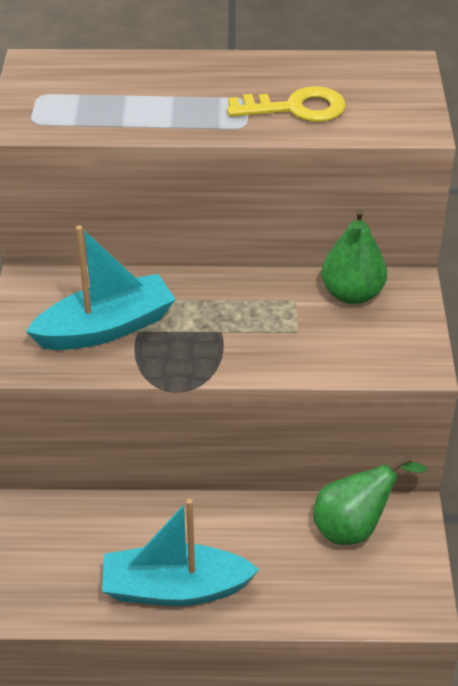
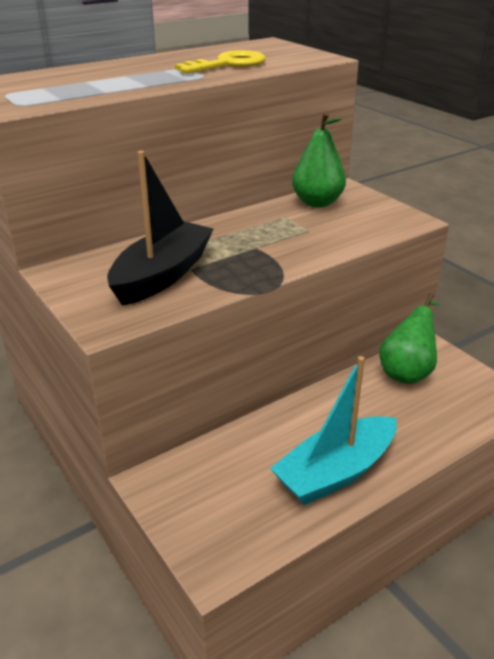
camera: 35 degrees left, 10 degrees down
turquoise boat [26,225,176,350] -> black boat [107,151,214,306]

